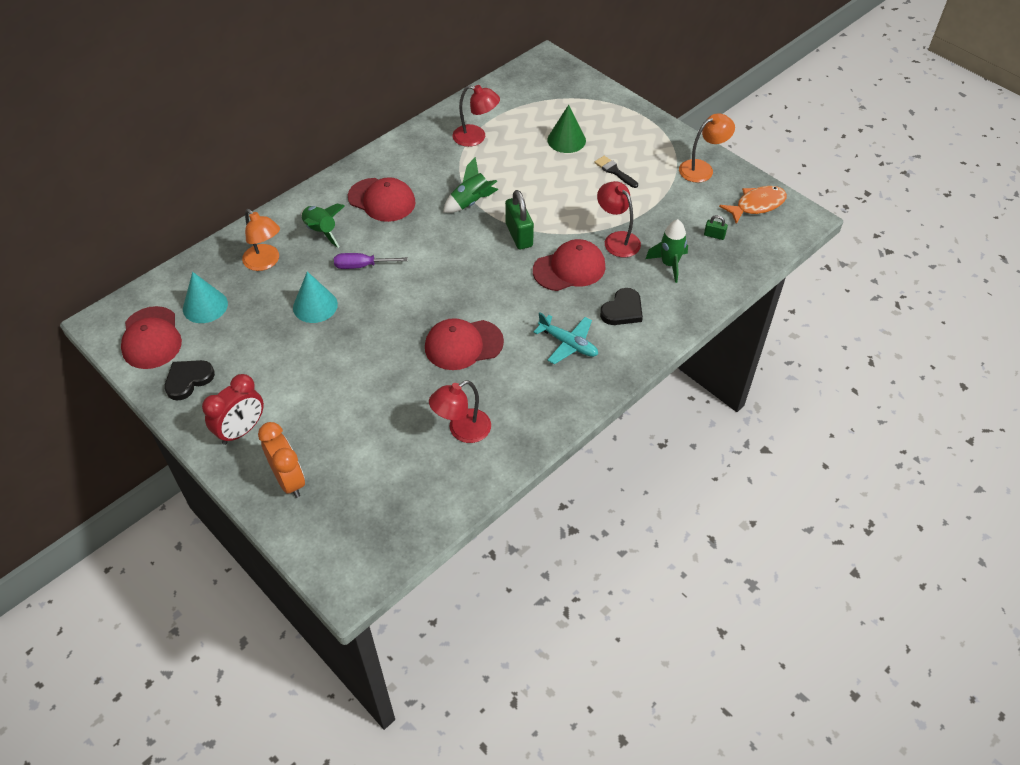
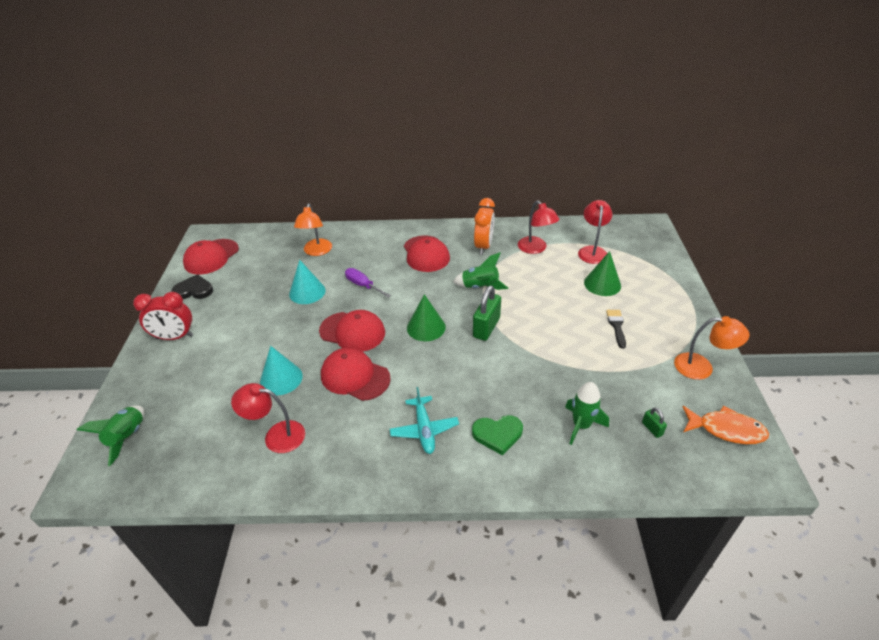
camera: 45 degrees right, 10 degrees down
turquoise cone [183,272,228,323] -> turquoise cone moved to [260,346,303,395]
orange clock [258,422,305,498] -> orange clock moved to [474,198,495,255]
green rocket [301,204,345,248] -> green rocket moved to [77,405,144,466]
red cap [533,239,606,291] -> red cap moved to [319,310,385,352]
red lamp [597,181,641,257] -> red lamp moved to [578,200,613,264]
black heart [600,288,643,325] -> green heart [472,415,523,456]
none -> green cone [407,294,446,341]

